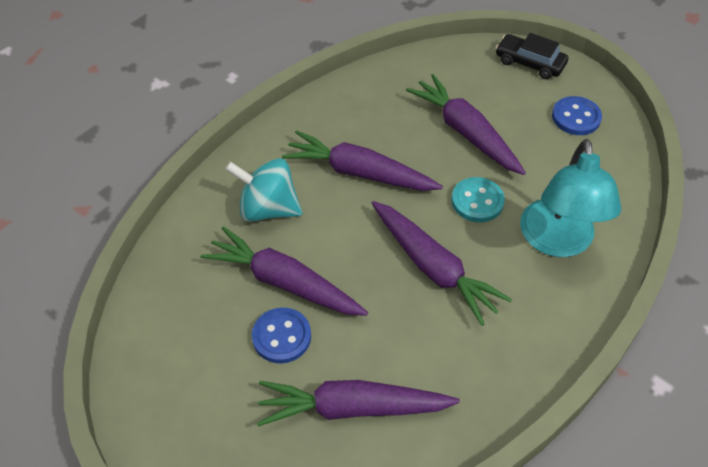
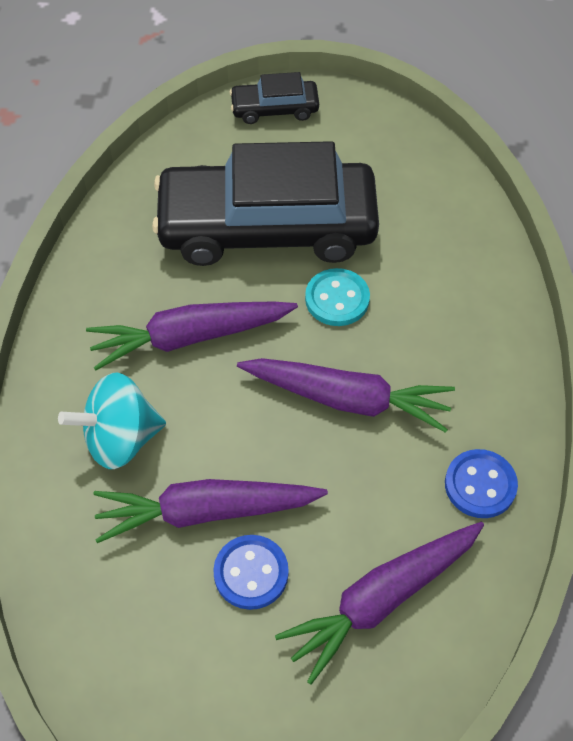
camera: 35 degrees left, 5 degrees up
purple carrot [406,74,526,175] -> black car [152,141,379,266]
turquoise lamp [520,139,622,257] -> none
blue button [552,96,602,135] -> blue button moved to [445,449,518,518]

